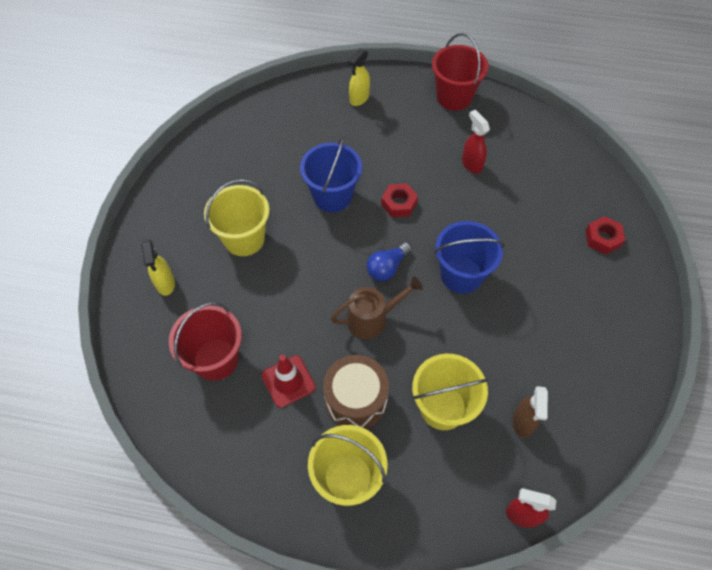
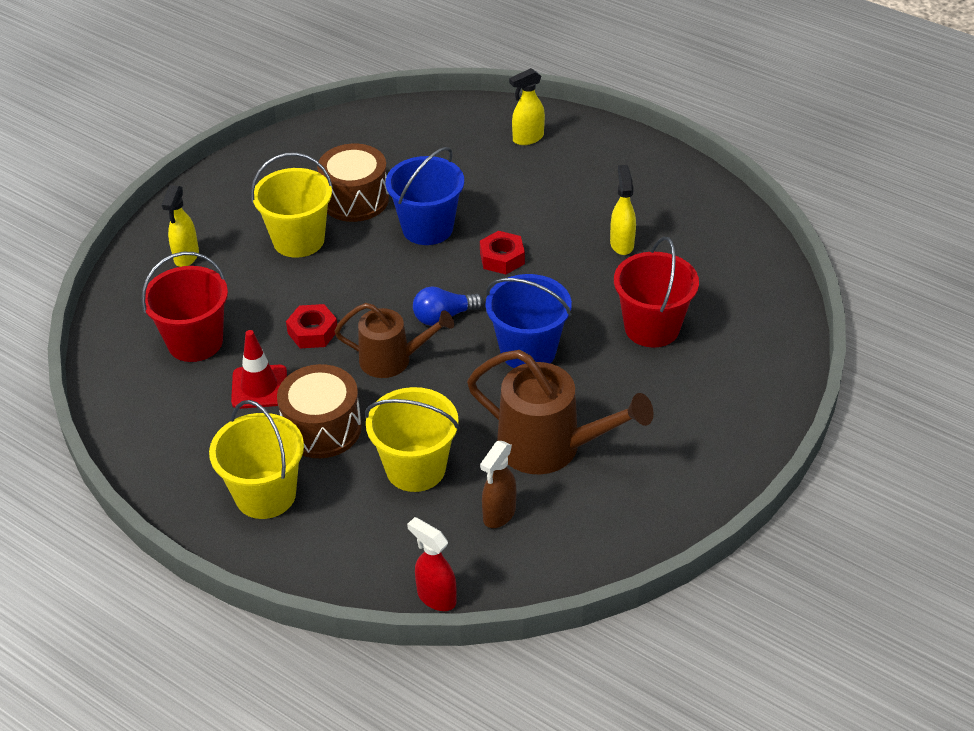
camera: 25 degrees right, 15 degrees down
red bucket [432,33,488,111] -> red bucket moved to [614,237,699,347]
red spray bottle [462,110,490,173] -> yellow spray bottle [610,165,636,255]
red nut [586,216,625,255] -> red nut moved to [286,304,337,348]
none -> brown drum [317,144,389,222]
none -> brown watering can [467,350,654,475]

